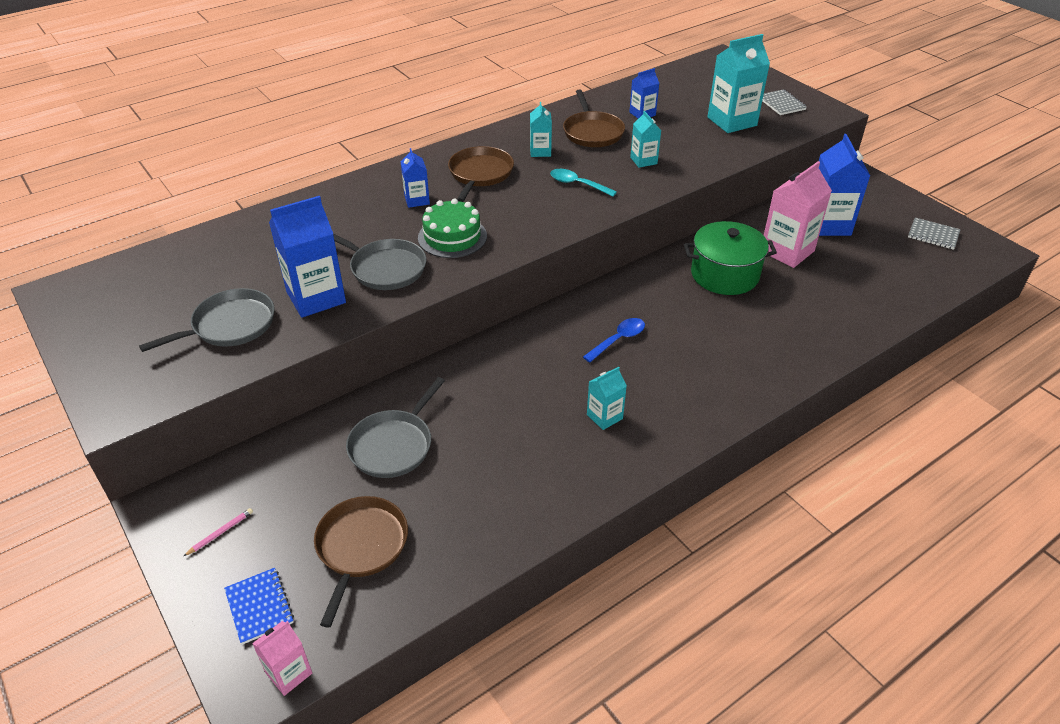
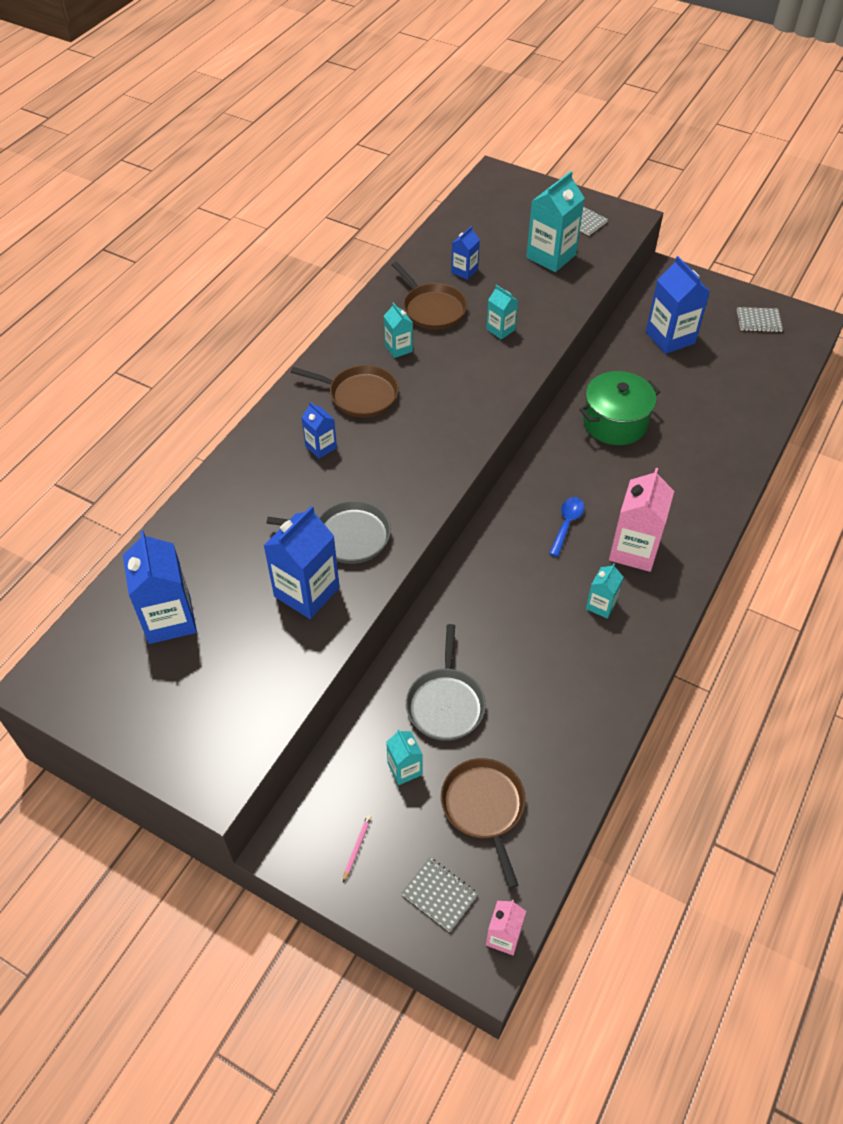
camera: 25 degrees left, 10 degrees up
grey pan [139,288,274,352] -> none
blue notebook [224,568,294,645] -> grey notebook [401,857,478,932]
green cake [418,199,487,258] -> none
brown pan [448,146,514,202] -> brown pan turned 120 degrees clockwise [291,365,399,418]
turquoise spoon [550,169,617,197] -> none
pink carton [764,161,832,268] -> pink carton moved to [609,468,674,572]
none -> blue carton [123,531,197,644]
none -> turquoise carton [386,729,422,785]

